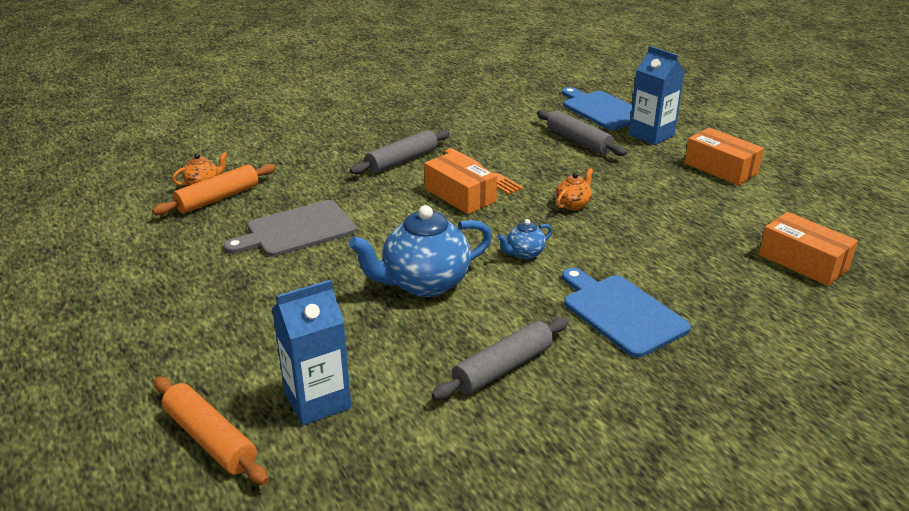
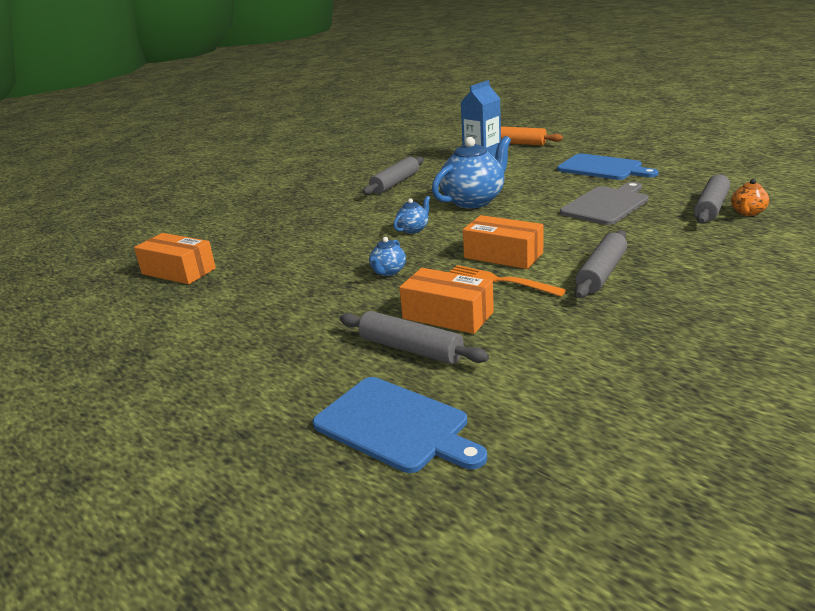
camera: 165 degrees right, 5 degrees down
orange rolling pin [152,164,276,215] -> grey rolling pin [694,174,730,224]
orange teapot [556,168,593,210] -> blue teapot [369,237,406,276]
blue cutting board [562,268,691,358] -> blue cutting board moved to [557,154,659,180]
blue carton [629,46,685,145] -> none
orange box [684,128,764,186] -> orange box moved to [399,268,494,334]

